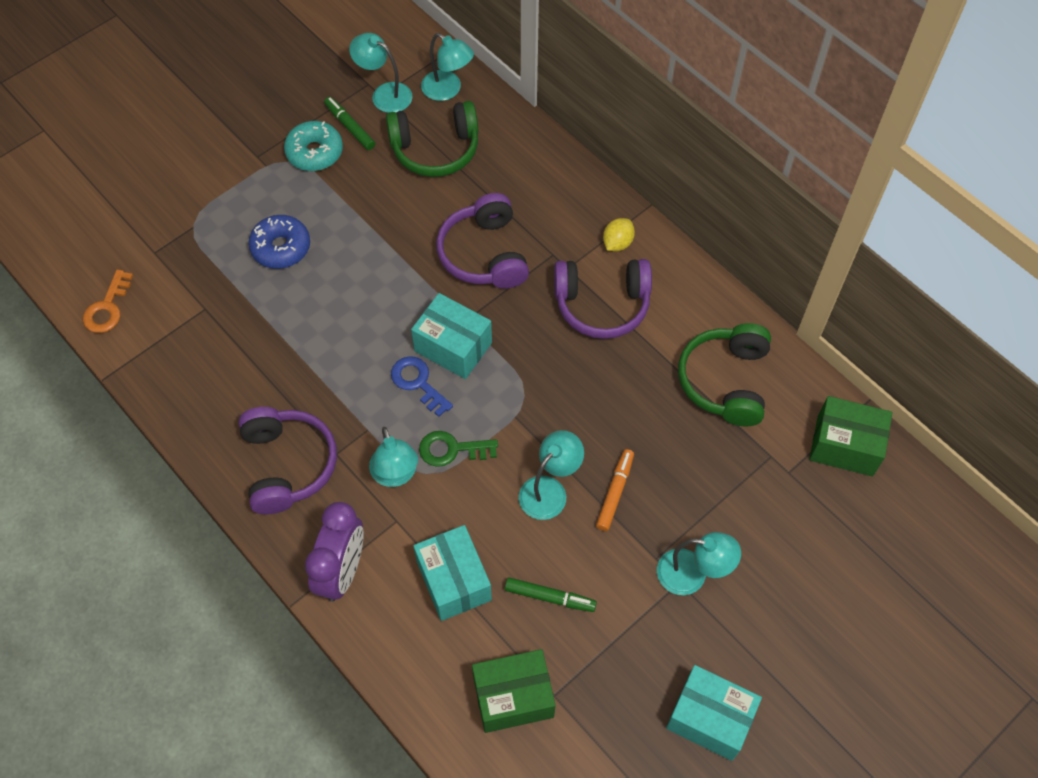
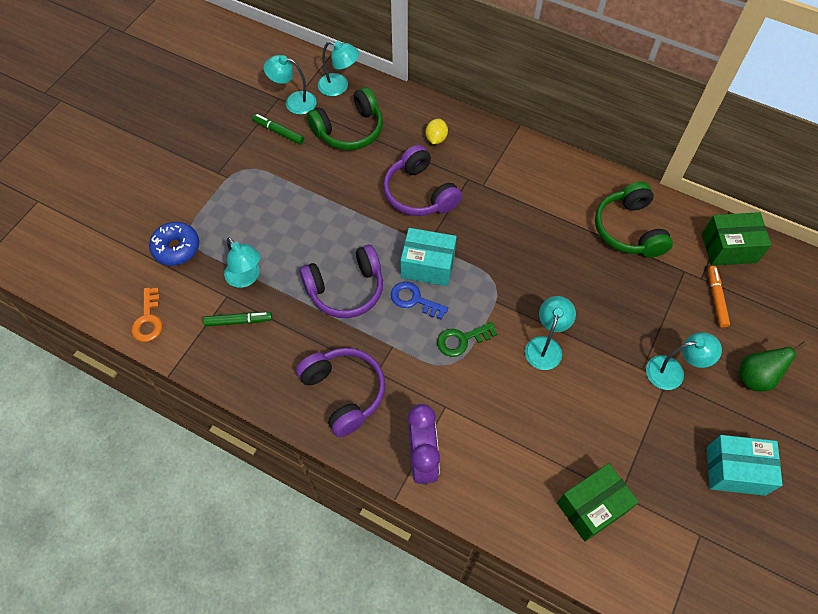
camera: 20 degrees left, 0 degrees up
blue donut [248,215,310,269] -> blue donut moved to [149,222,199,266]
turquoise donut [284,121,343,171] -> none
turquoise lamp [369,427,418,487] -> turquoise lamp moved to [224,237,261,288]
turquoise box [413,525,492,621] -> none
green marker [505,577,597,612] -> green marker moved to [203,312,272,327]
purple headphones [554,259,652,339] -> purple headphones moved to [300,245,383,318]
orange marker [596,449,634,531] -> orange marker moved to [708,266,730,328]
yellow lemon [603,218,635,251] -> yellow lemon moved to [426,119,448,144]
none -> green pear [739,341,807,392]

